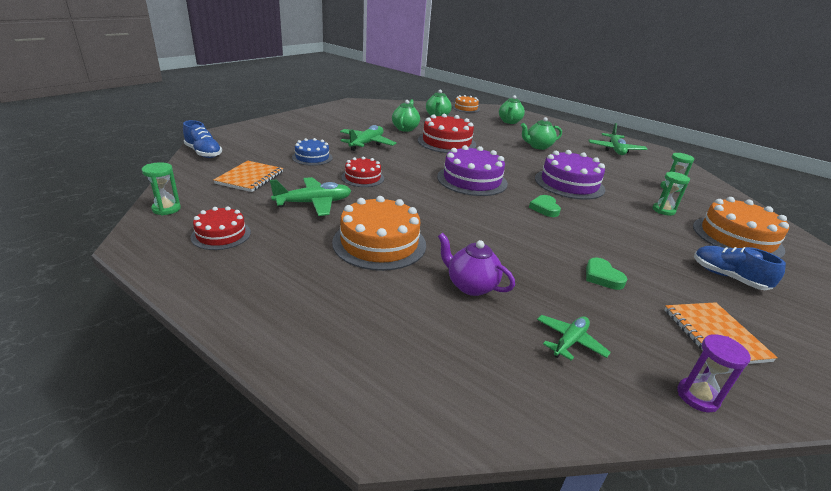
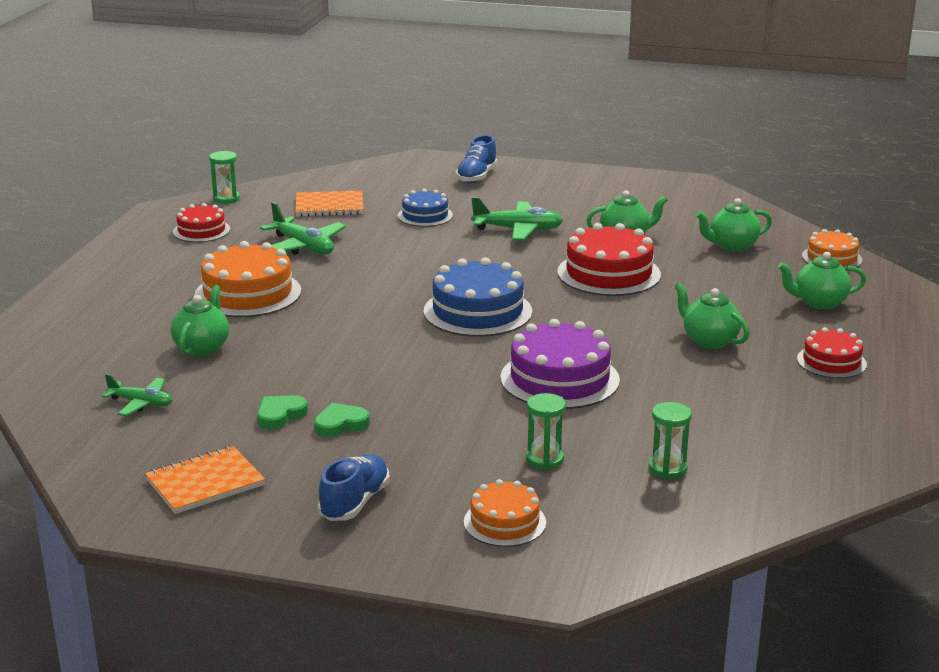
camera: 70 degrees right, 5 degrees down
blue shoe [183,120,222,158] -> blue shoe moved to [456,135,497,183]
red cake [341,157,384,187] -> red cake moved to [797,327,867,378]
purple cake [437,145,508,196] -> blue cake [424,257,532,337]
purple teapot [438,233,515,296] -> green teapot [171,285,229,356]
green heart [529,195,561,217] -> green heart moved to [314,403,370,437]
green plane [588,123,648,155] -> none
purple hourglass [677,334,751,412] -> none
orange cake [693,197,789,258] -> orange cake [464,479,546,547], size x0.59

